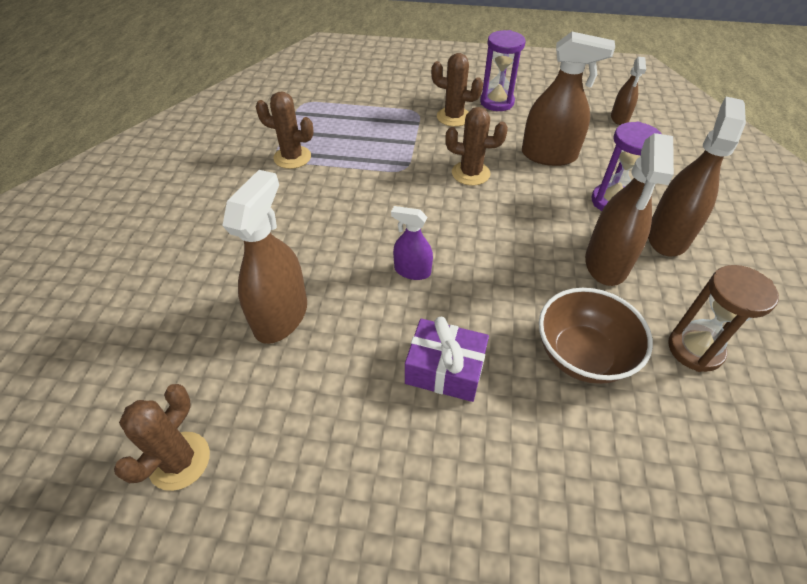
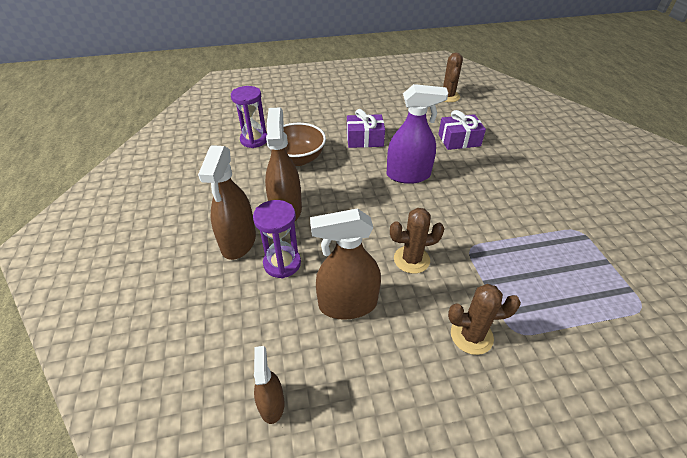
camera: 160 degrees right, 5 degrees down
brown spray bottle [222,170,307,344] -> purple gift [438,110,486,150]
brown cactus [256,92,314,169] -> none
purple spray bottle [391,206,433,280] -> purple spray bottle [387,84,448,184], size x1.80
purple hourglass [480,30,526,111] -> purple hourglass moved to [231,86,267,148]
brown hourglass [668,265,779,372] -> none

